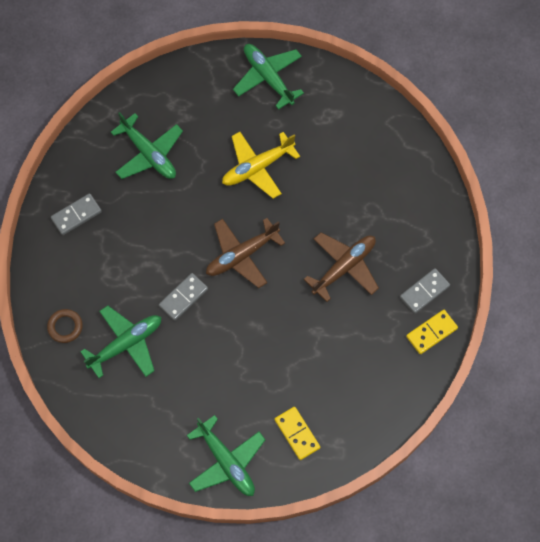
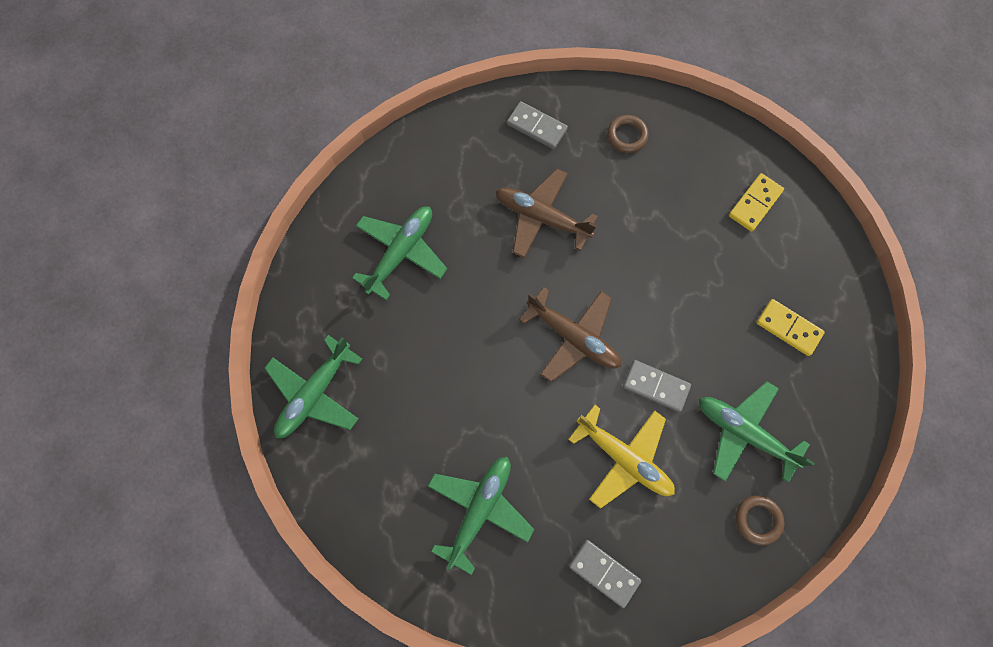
camera: 110 degrees left, 5 degrees up
green plane [187,415,265,496] -> green plane moved to [352,206,447,301]
yellow plane [222,132,300,199] -> yellow plane moved to [568,405,675,509]
yellow domino [406,310,458,354] -> yellow domino moved to [756,299,825,356]
none -> brown ring [607,115,649,153]

